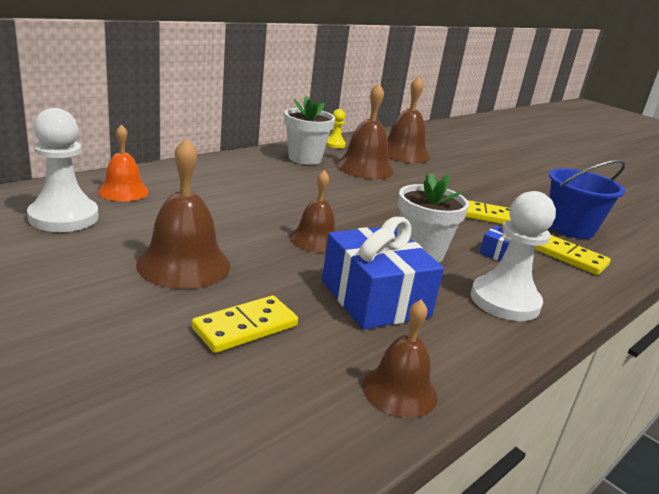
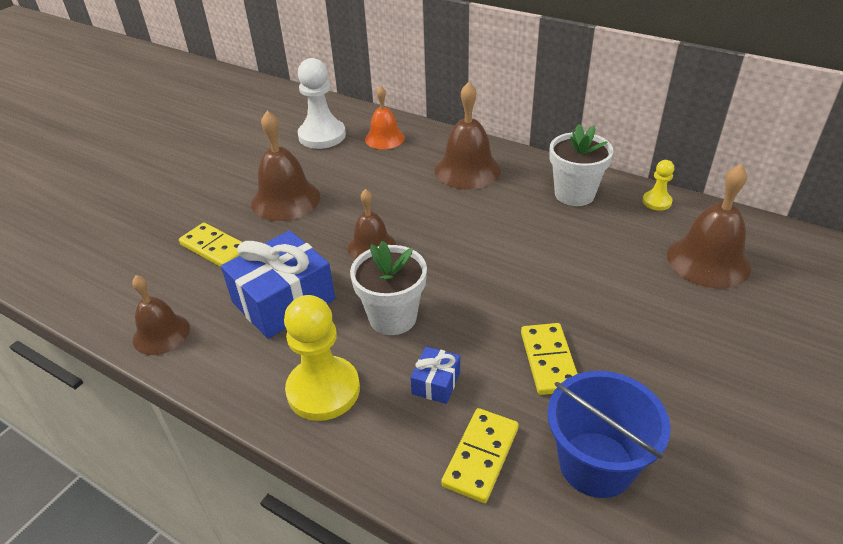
camera: 80 degrees right, 15 degrees up
brown bell [336,84,394,179] -> brown bell moved to [435,82,501,190]
white pawn [471,191,556,321] -> yellow pawn [284,295,360,421]

